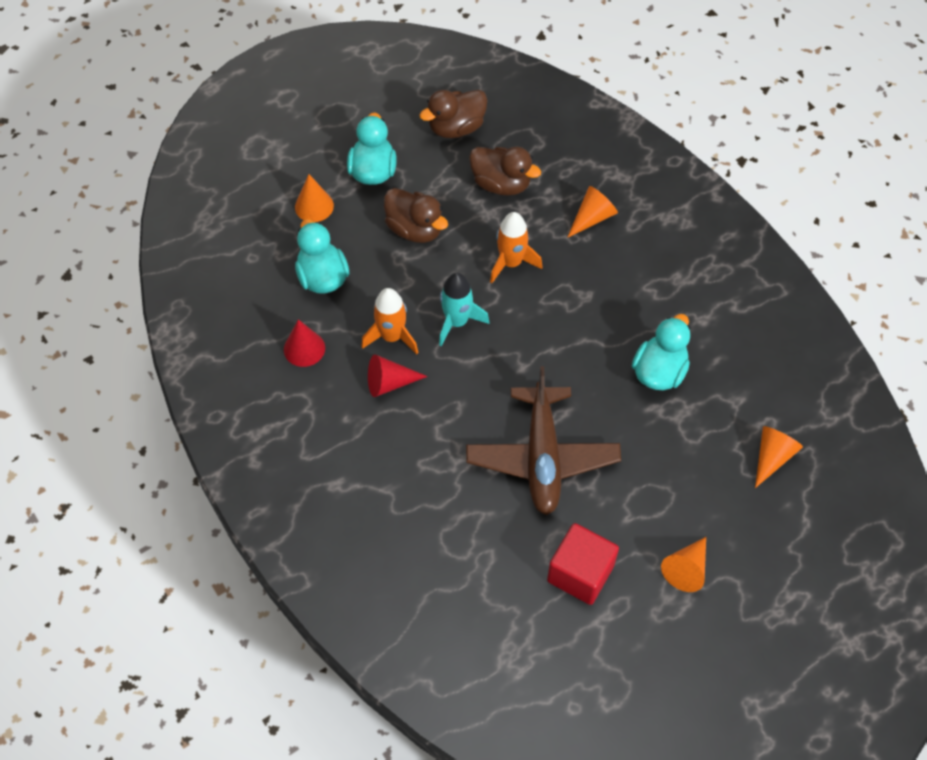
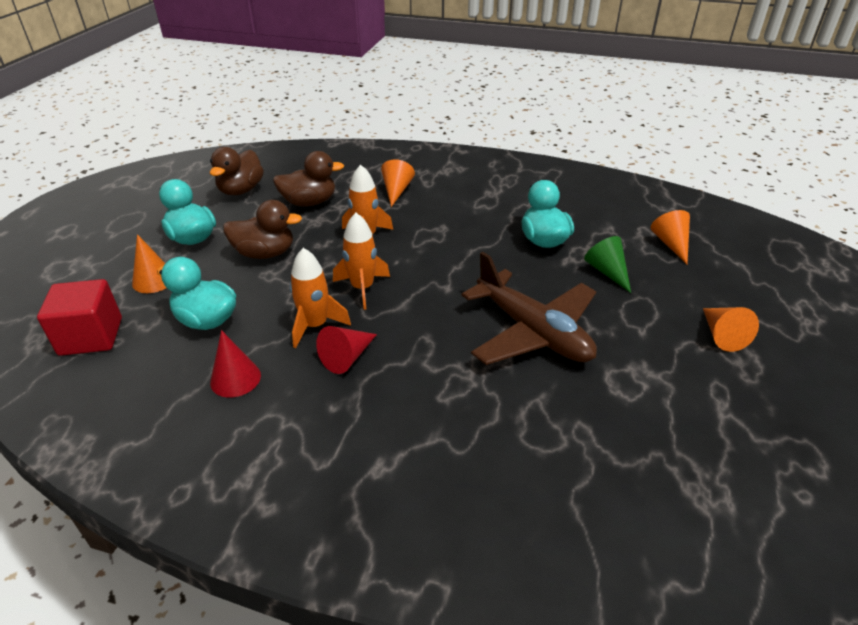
camera: 40 degrees left, 20 degrees down
turquoise rocket [439,273,489,346] -> orange rocket [333,213,390,310]
red cube [547,523,619,605] -> red cube moved to [37,279,122,356]
none -> green cone [584,236,631,293]

